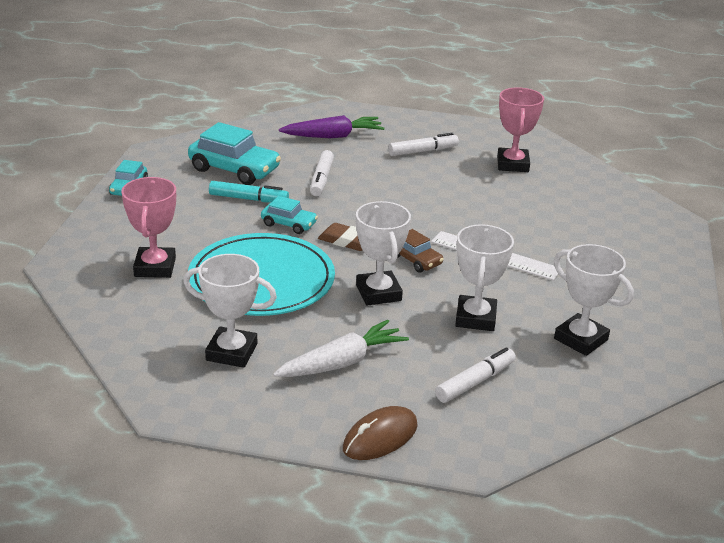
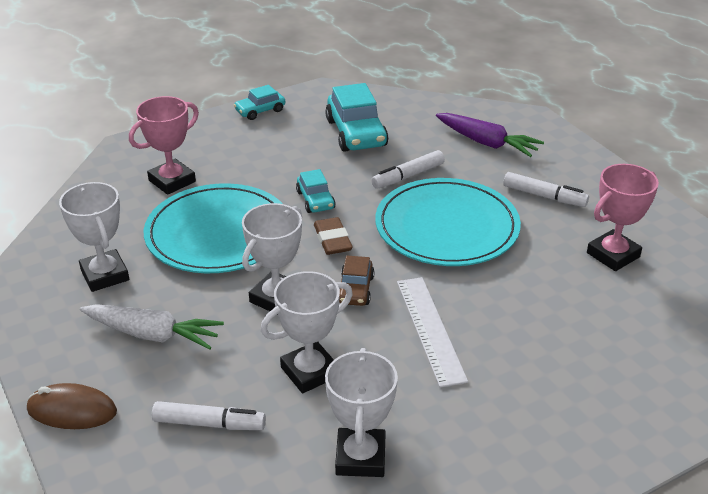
camera: 50 degrees right, 5 degrees up
turquoise marker [209,181,289,203] -> none
none -> turquoise plate [375,178,521,266]

